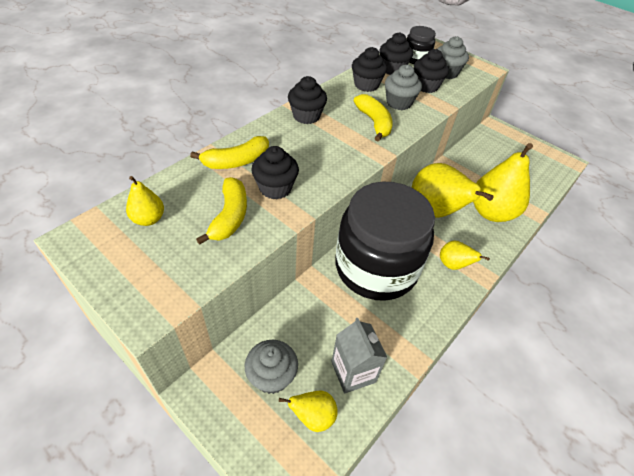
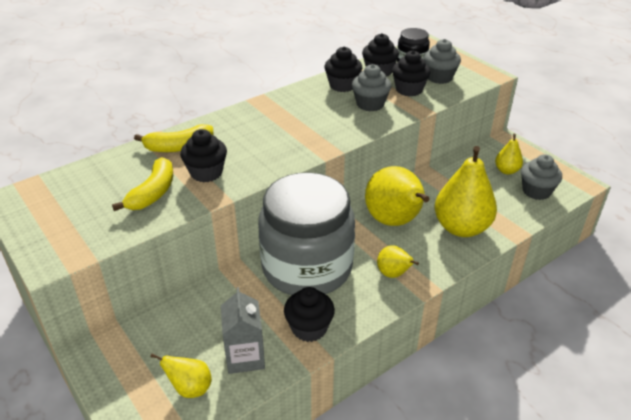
camera: 15 degrees right, 10 degrees down
yellow pear [126,176,164,226] -> yellow pear moved to [495,134,523,174]
grey cupcake [245,340,298,394] -> grey cupcake moved to [521,154,562,200]
black cupcake [288,76,327,124] -> black cupcake moved to [284,287,335,342]
black jar [335,182,435,301] -> grey jar [258,172,355,295]
yellow banana [354,94,393,141] -> none

